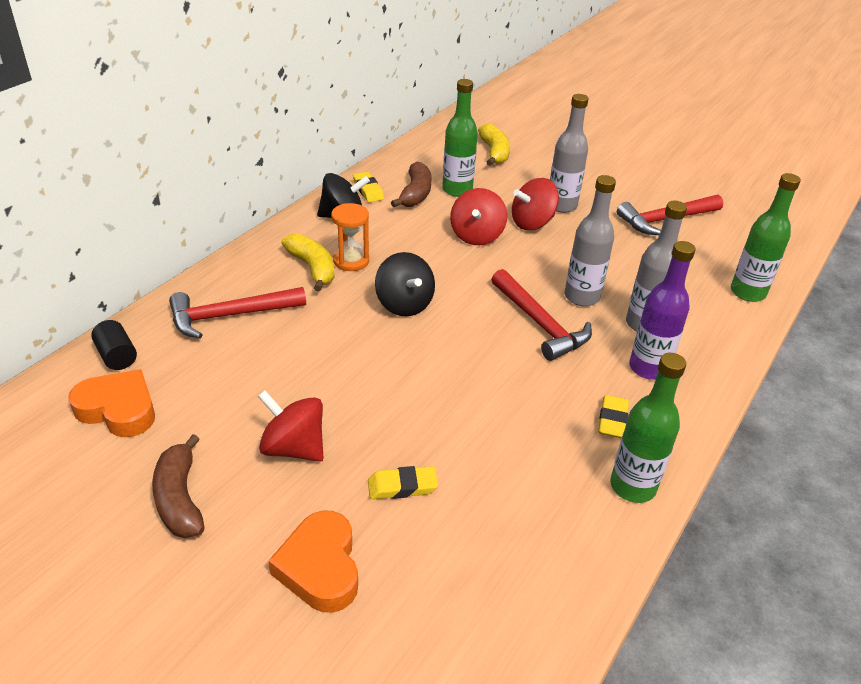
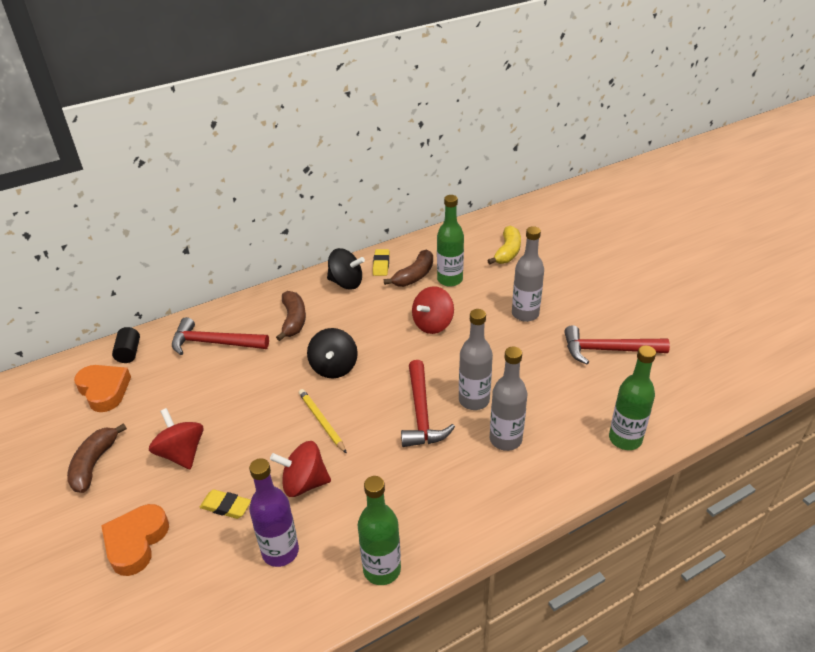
camera: 30 degrees right, 0 degrees up
yellow banana [281,233,335,292] -> brown banana [276,291,306,341]
orange hourglass [331,203,369,271] -> none
red spinning top [512,178,559,230] -> red spinning top moved to [270,441,331,497]
yellow eraser [598,395,629,438] -> none
purple bottle [629,241,696,380] -> purple bottle moved to [249,458,299,567]
none -> yellow pencil [299,389,347,454]

